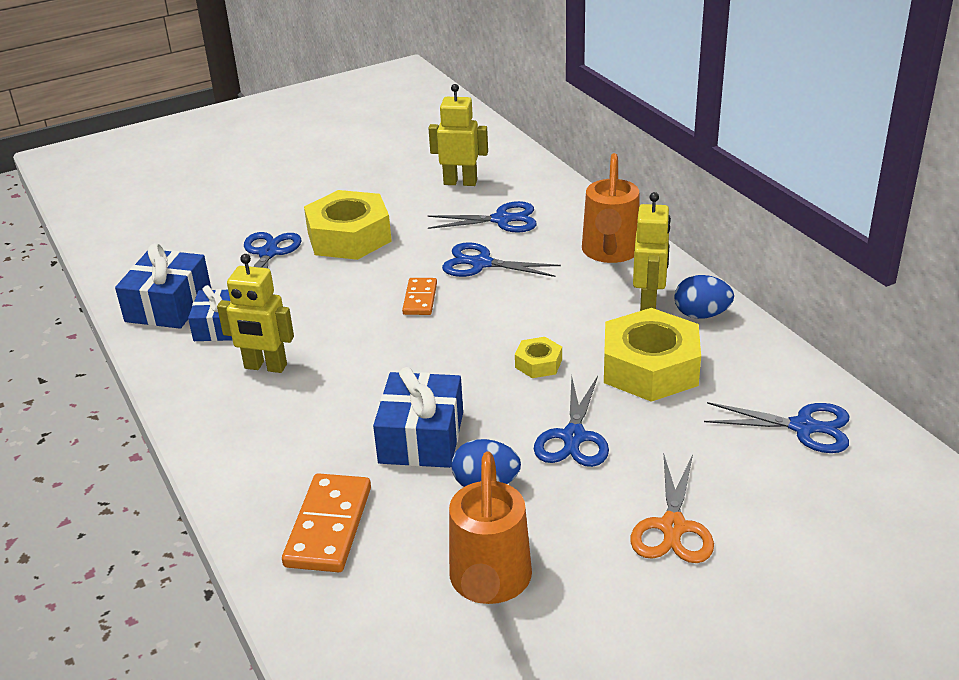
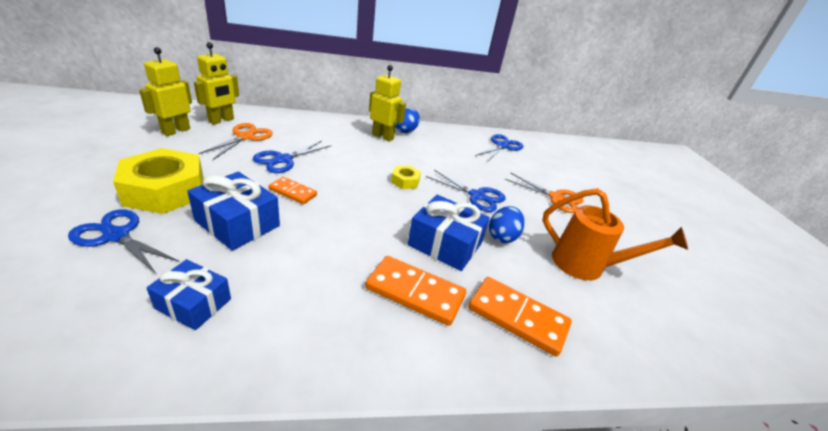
camera: 75 degrees left, 0 degrees up
blue gift [115,243,211,329] -> blue gift moved to [187,172,280,251]
yellow robot [217,254,294,373] -> yellow robot moved to [194,42,239,125]
blue scissors [428,201,537,233] -> orange scissors [199,123,273,160]
orange watering can [582,153,640,263] -> none
yellow nut [604,308,701,402] -> none
none -> orange domino [365,256,466,326]

